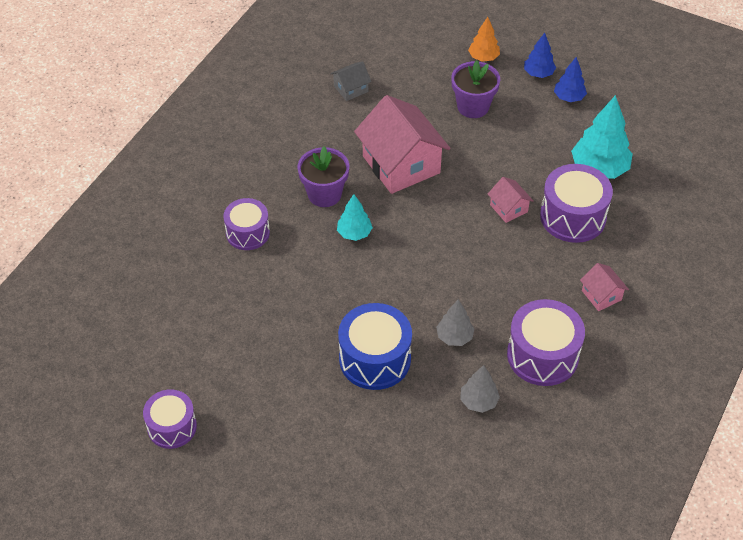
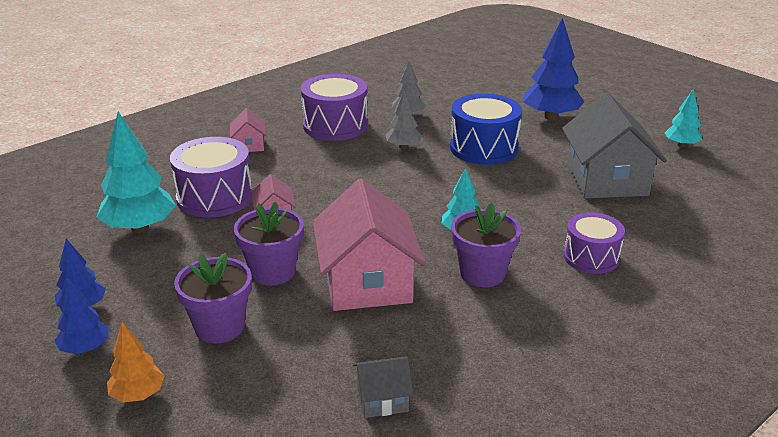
camera: 160 degrees left, 20 degrees down
purple drum [143,389,197,449] -> turquoise tree [665,89,702,147]
none -> purple flower pot [234,202,304,286]
none -> blue tree [524,18,584,120]
none -> grey house [562,93,667,198]

